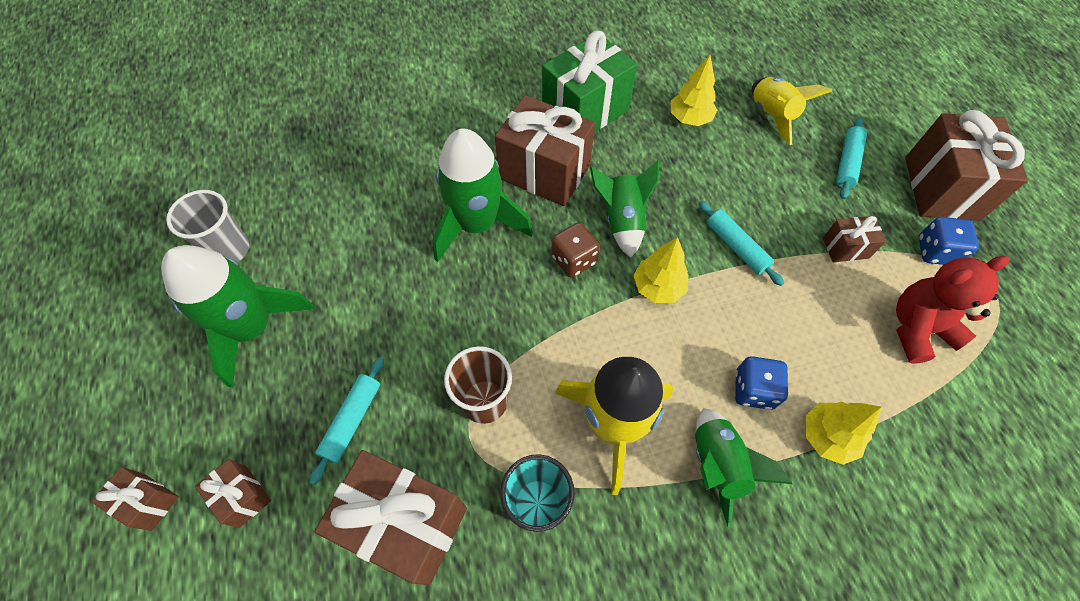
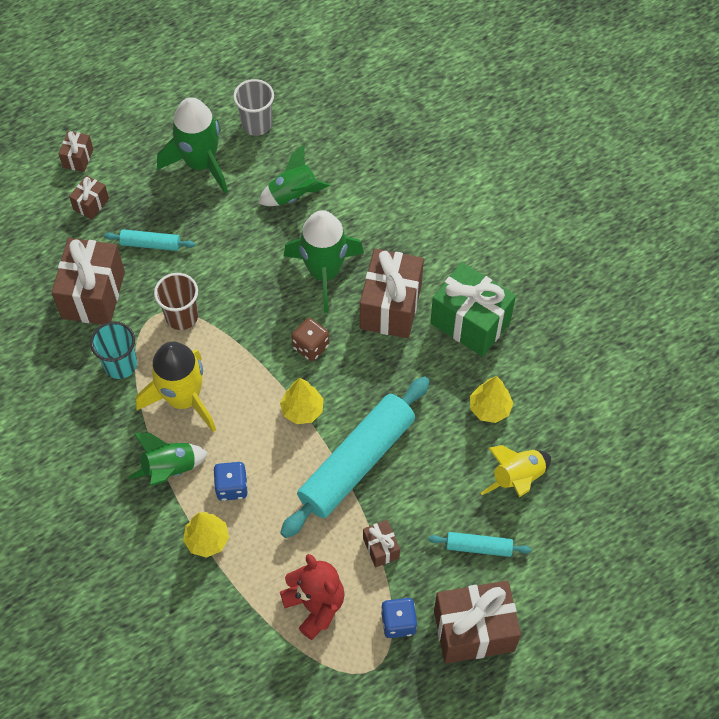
camera: 75 degrees right, 0 degrees up
green rocket [590,160,659,258] -> green rocket moved to [258,144,330,206]
turquoise rolling pin [698,201,784,286] -> turquoise rolling pin [280,376,430,538], size x2.21

